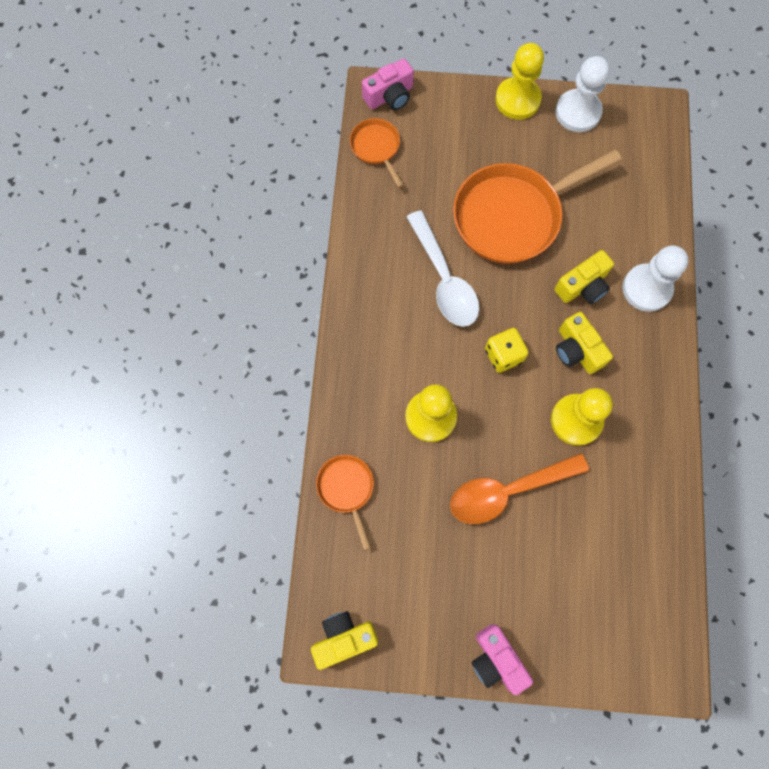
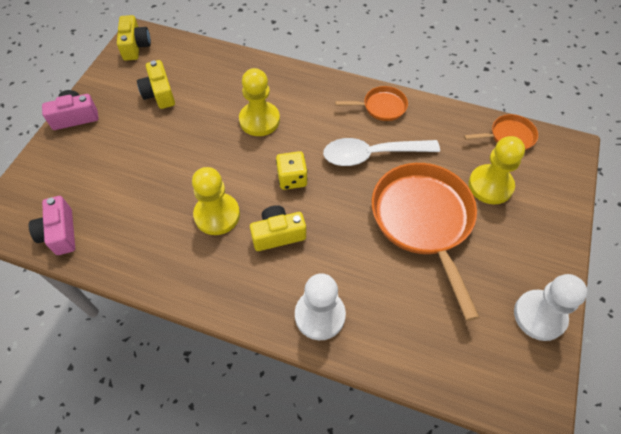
camera: 105 degrees right, 15 degrees down
orange pan [316,455,374,550] -> orange pan moved to [335,86,408,121]
pink camera [362,58,414,110] -> pink camera moved to [29,196,75,255]
orange spoon [450,453,589,524] -> none
yellow pawn [495,43,544,120] -> yellow pawn moved to [468,136,525,204]
yellow camera [554,250,614,304] -> yellow camera moved to [137,60,175,109]

